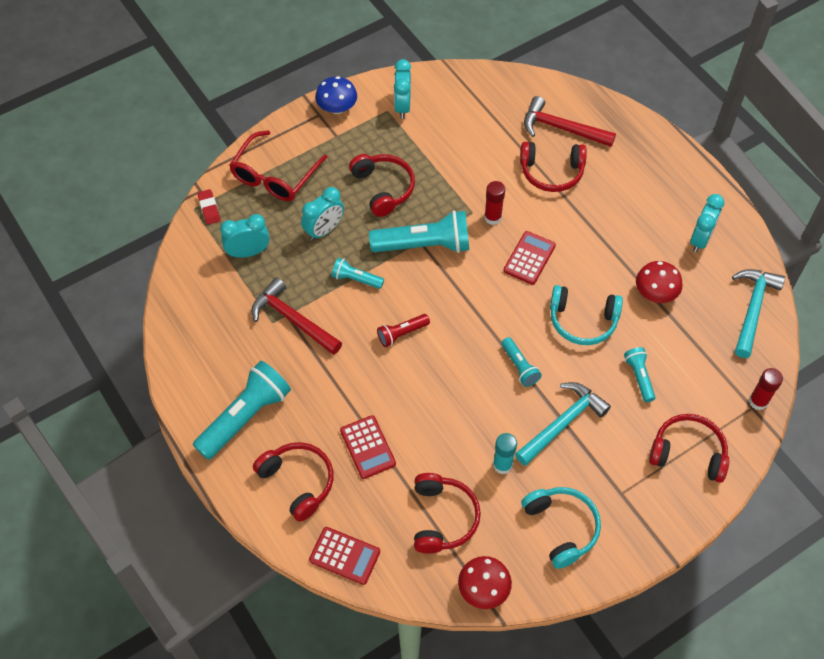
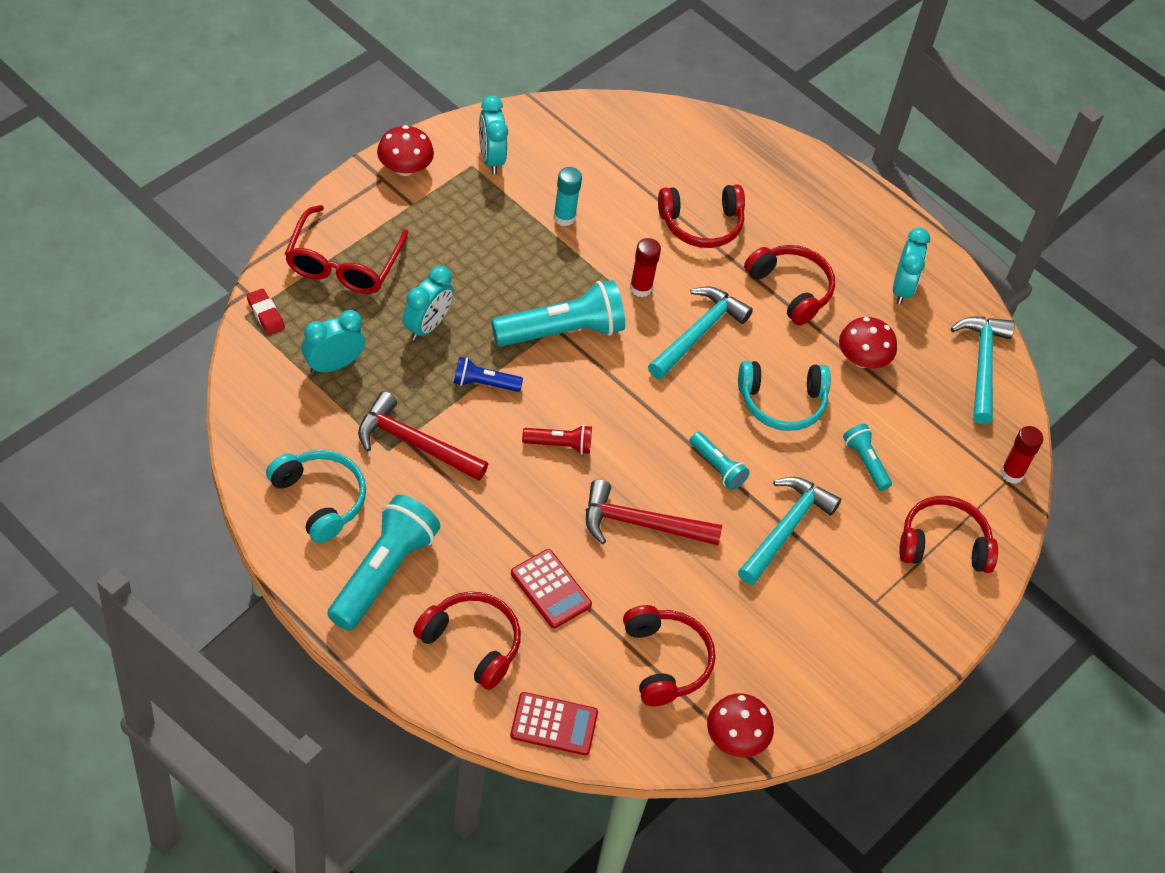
camera: 20 degrees left, 5 degrees down
blue mushroom [315,76,357,114] -> red mushroom [377,125,434,176]
turquoise flashlight [331,258,384,289] -> blue flashlight [454,357,523,392]
red headphones [349,154,415,217] -> red headphones moved to [744,245,835,325]
red flashlight [377,314,430,347] -> red flashlight turned 135 degrees counterclockwise [522,425,592,454]
turquoise glue stick [493,433,517,474] -> turquoise glue stick moved to [553,167,582,226]
red calculator [503,231,556,285] -> turquoise hammer [648,286,753,379]
turquoise headphones [521,487,601,569] -> turquoise headphones moved to [266,450,366,543]
red hammer [524,96,616,147] -> red hammer moved to [586,480,722,545]

